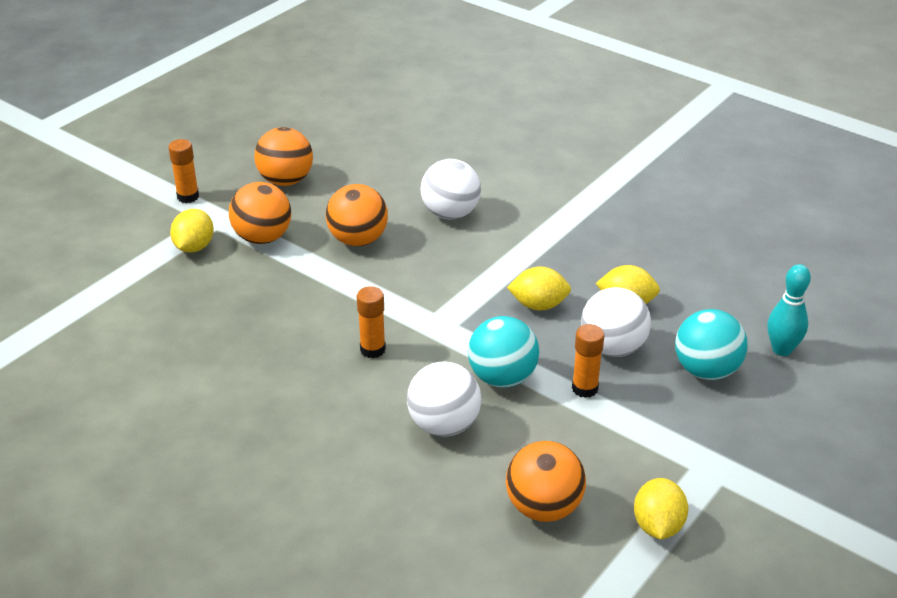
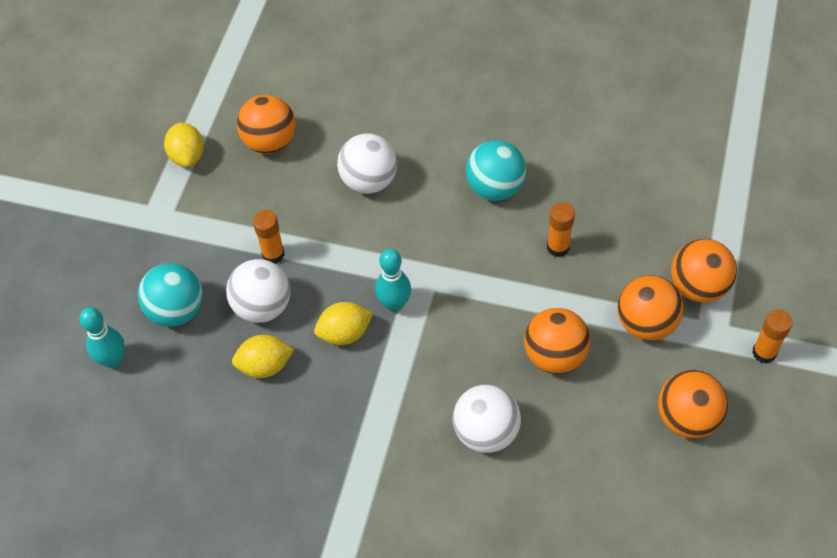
camera: 160 degrees right, 20 degrees up
yellow lemon [170,209,214,253] -> orange ball [671,239,737,303]
orange glue stick [357,286,386,358] -> orange glue stick moved to [547,202,575,257]
turquoise ball [468,316,539,388] -> turquoise ball moved to [466,140,526,201]
none -> turquoise bowling pin [375,249,411,312]

